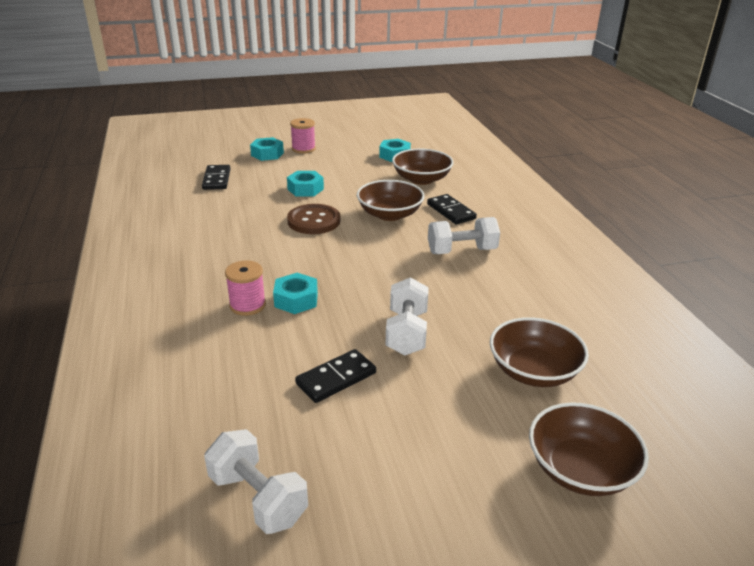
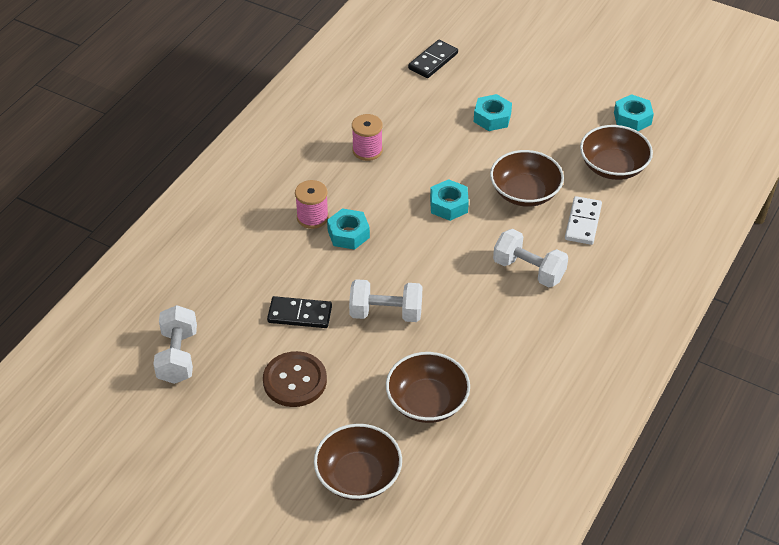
camera: 45 degrees right, 15 degrees up
turquoise nut [250,137,284,161] -> turquoise nut moved to [430,179,469,221]
brown button [287,204,340,234] -> brown button moved to [263,351,327,407]
pink spool [290,118,316,154] -> pink spool moved to [352,114,383,161]
white dumbbell [385,277,429,355] -> white dumbbell turned 45 degrees clockwise [349,279,422,322]
black domino [427,194,477,224] -> white domino [565,196,602,245]

